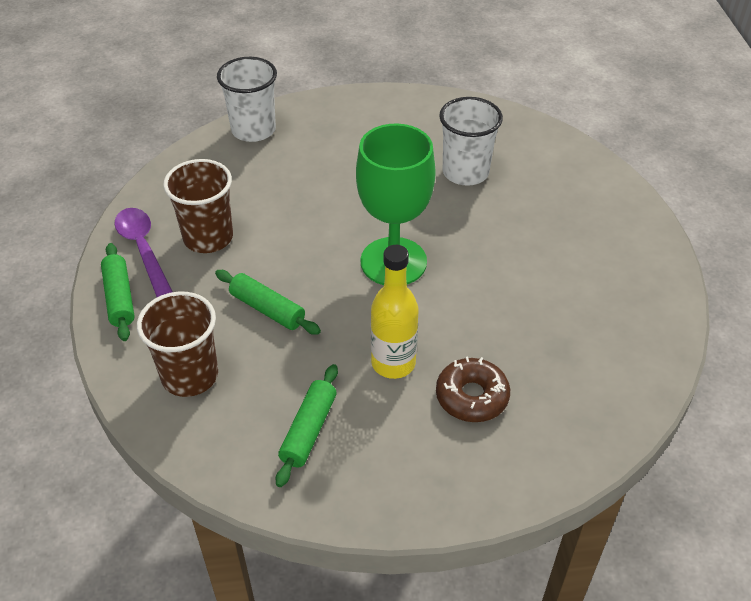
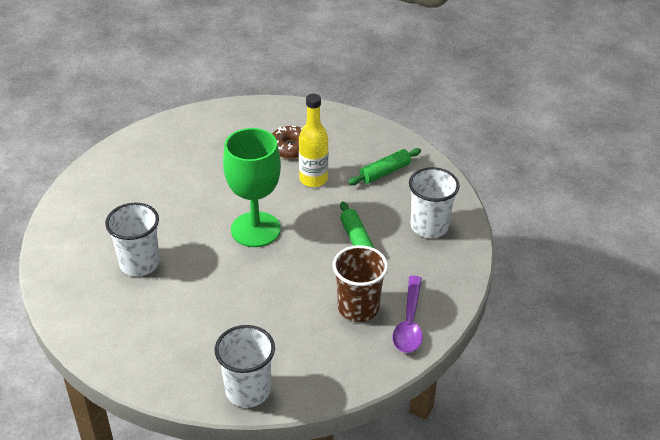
camera: 145 degrees left, 5 degrees down
green rolling pin [101,243,135,341] -> none
brown cup [137,291,218,397] -> white cup [409,167,460,238]

